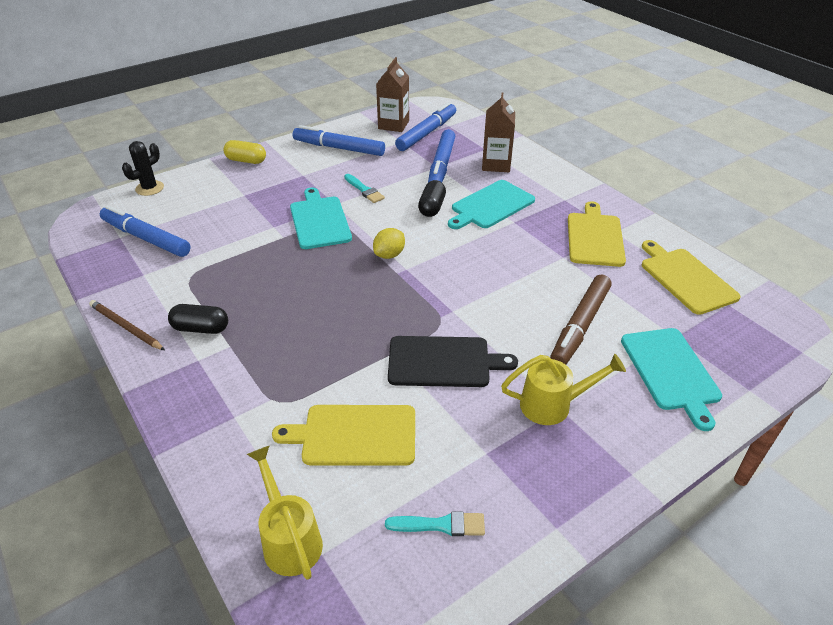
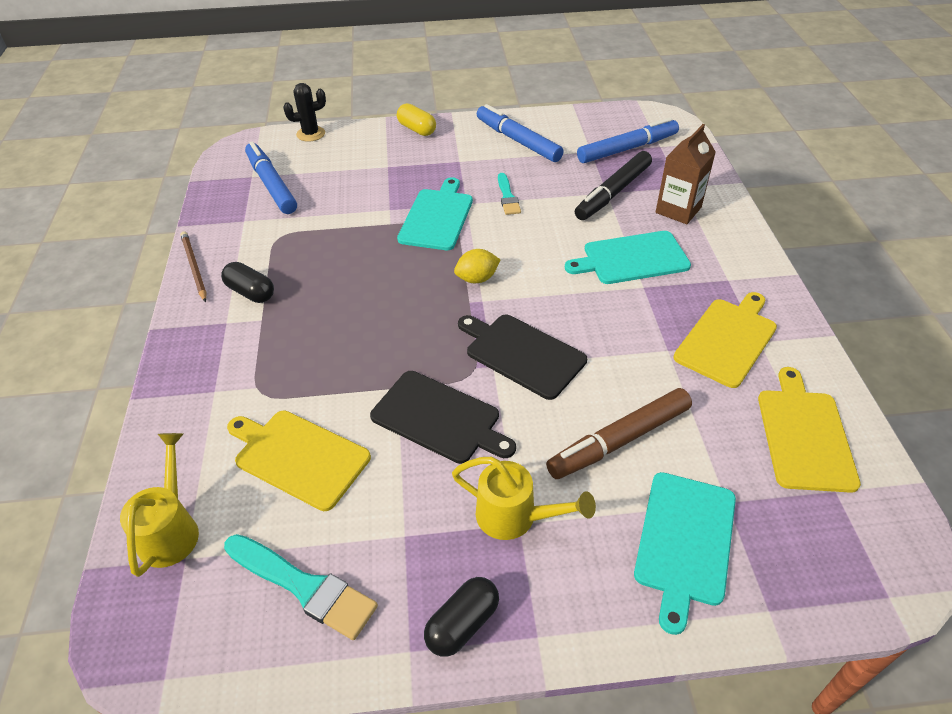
camera: 30 degrees right, 5 degrees up
brown carton [376,57,409,132] -> none
turquoise brush [385,511,485,536] -> turquoise brush [224,534,378,640], size x1.62
black capsule [418,180,446,217] -> black capsule moved to [424,577,499,657]
blue marker [428,129,455,183] -> black marker [575,151,652,220]
none -> black cutting board [458,315,587,400]

